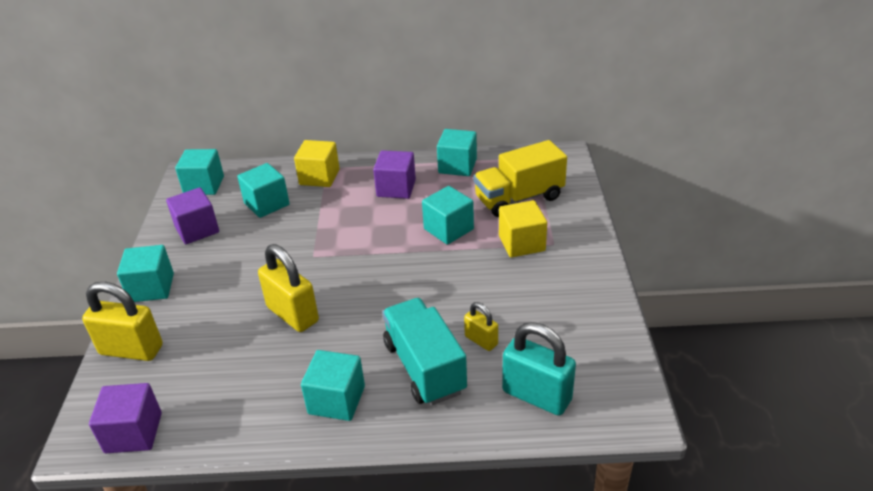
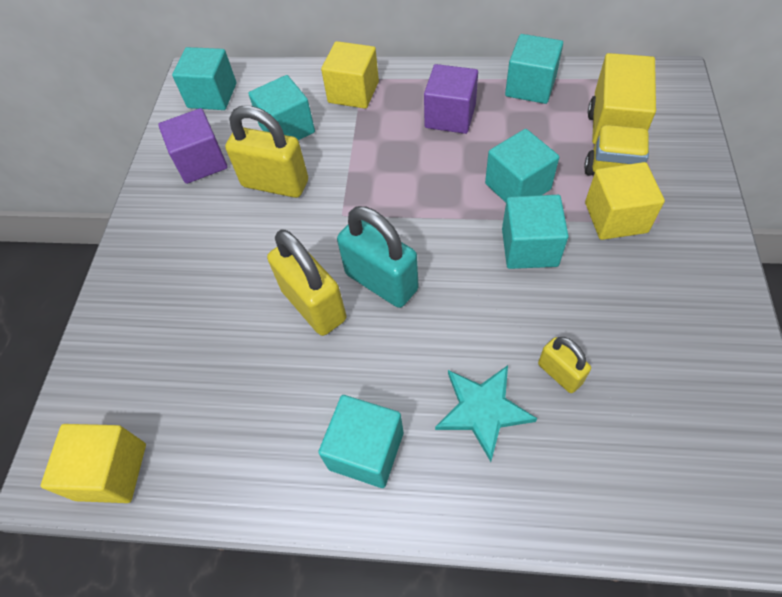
camera: 10 degrees right, 20 degrees up
yellow padlock [82,282,163,361] -> yellow padlock moved to [225,106,308,198]
purple cube [89,383,162,453] -> yellow cube [41,424,146,503]
turquoise cube [117,245,174,302] -> turquoise cube moved to [502,195,569,269]
turquoise truck [382,298,467,405] -> turquoise star [435,365,537,462]
yellow truck [473,140,567,217] -> yellow truck turned 60 degrees counterclockwise [584,53,656,176]
turquoise padlock [502,322,576,416] -> turquoise padlock moved to [337,206,419,308]

